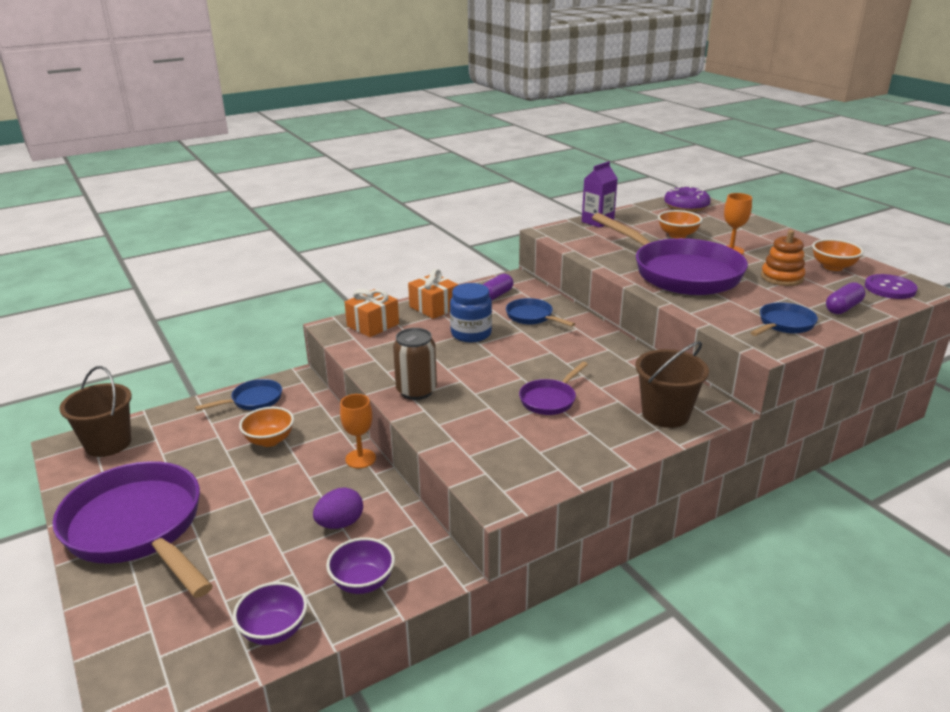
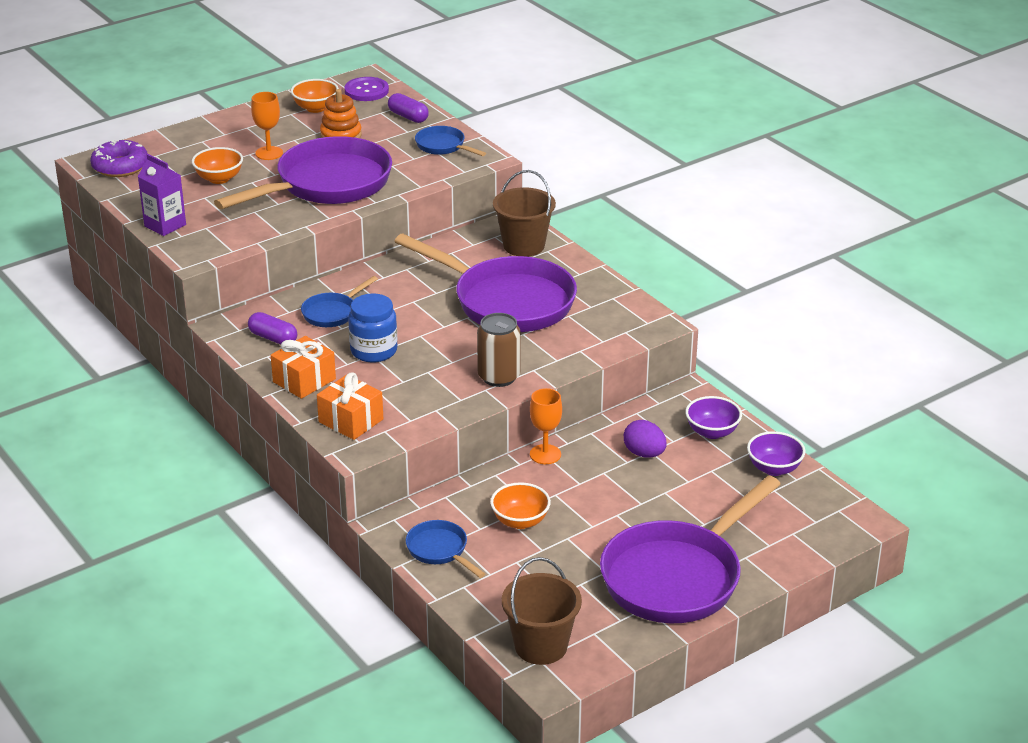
camera: 95 degrees left, 5 degrees up
purple pan [519,362,588,415] -> purple pan [394,234,577,332], size x2.22

